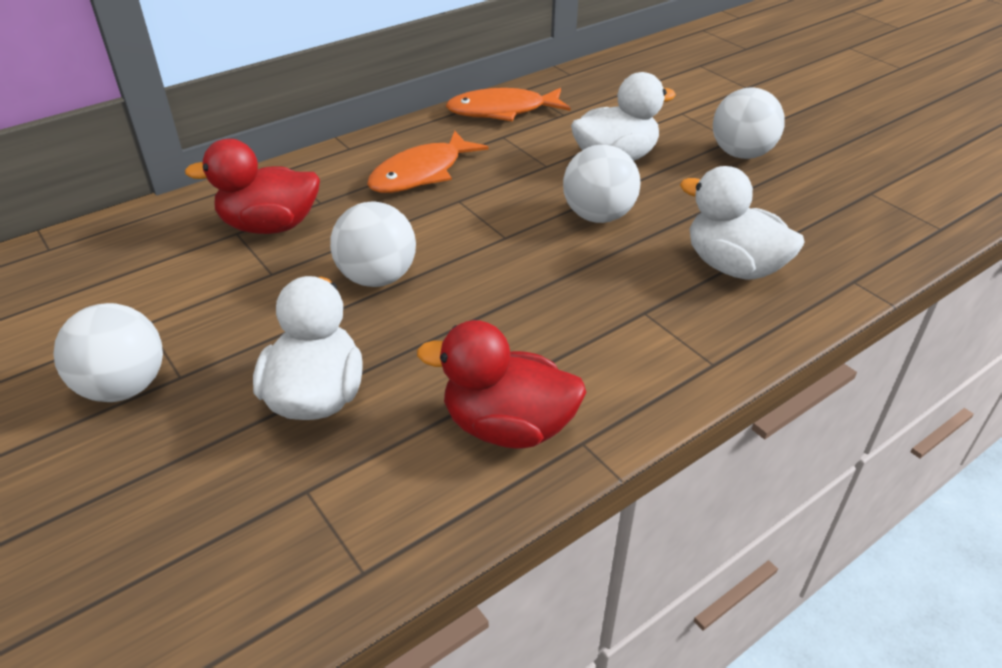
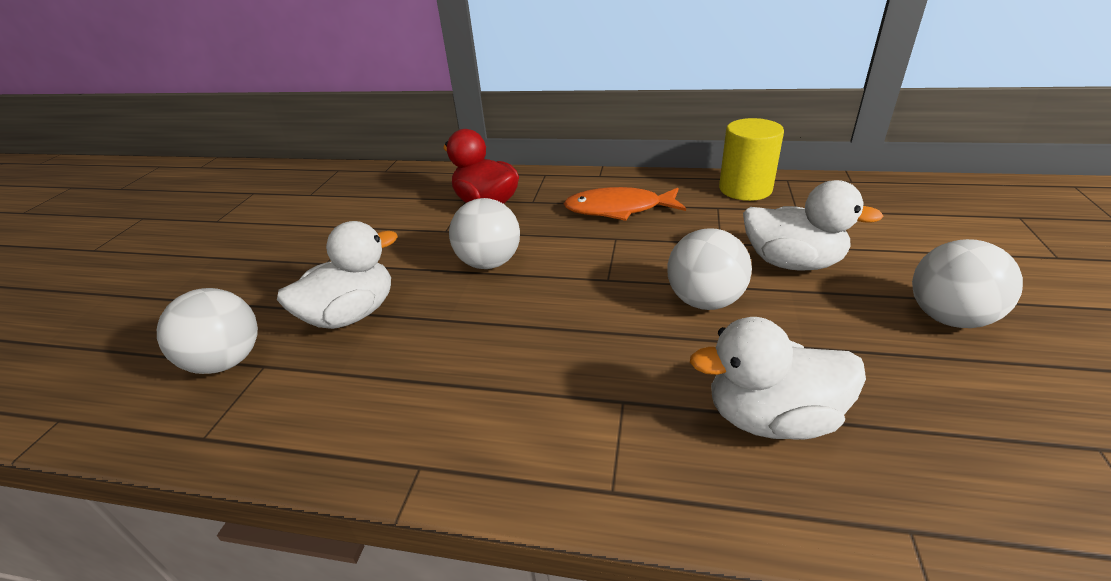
camera: 50 degrees right, 5 degrees down
white ball [53,303,163,402] -> white ball moved to [157,288,258,374]
red duck [417,320,586,449] -> none
orange fish [446,88,571,121] -> yellow cylinder [719,118,784,201]
white duck [680,166,805,280] -> white duck turned 90 degrees counterclockwise [690,317,866,440]

